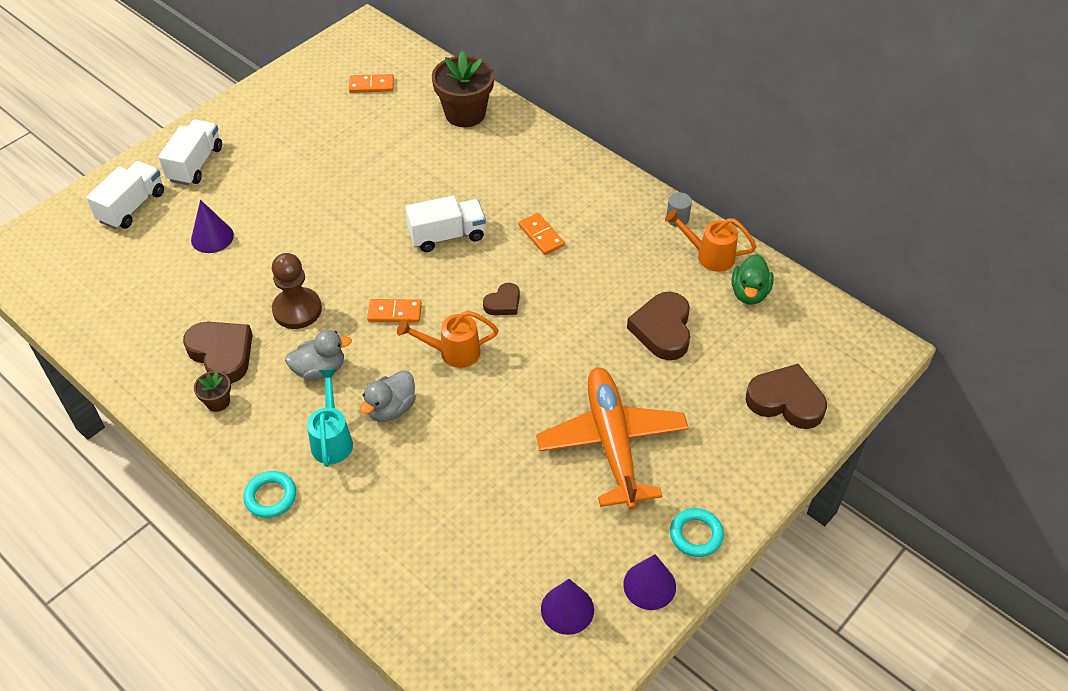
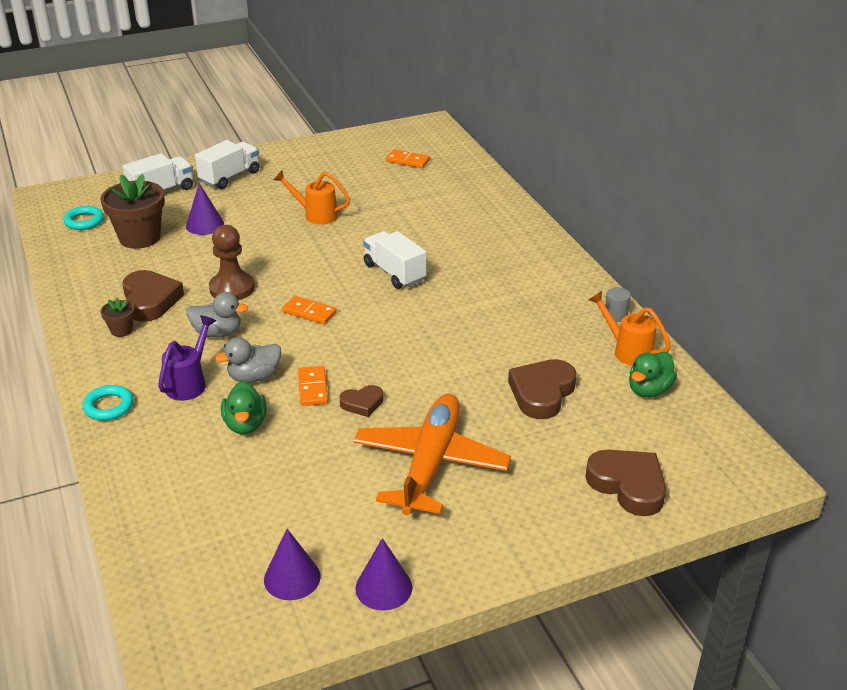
camera: 25 degrees right, 15 degrees down
turquoise watering can [307,369,353,467] -> purple watering can [158,315,216,401]
orange watering can [397,311,499,368] -> orange watering can moved to [273,171,350,224]
white truck [405,195,486,252] -> white truck turned 135 degrees counterclockwise [363,231,426,289]
brown flower pot [432,51,494,127] -> brown flower pot moved to [100,174,165,249]
brown heart [483,283,520,315] -> brown heart moved to [339,385,383,417]
orange domino [519,213,565,255] -> orange domino moved to [298,366,328,406]
turquoise ring [670,508,724,557] -> turquoise ring moved to [63,206,104,230]
none -> green duck [221,381,267,434]

